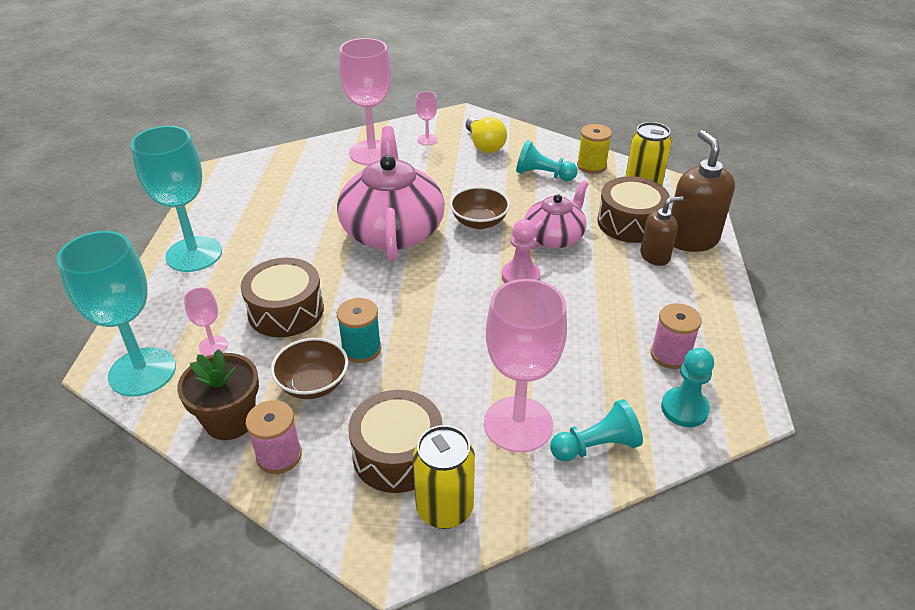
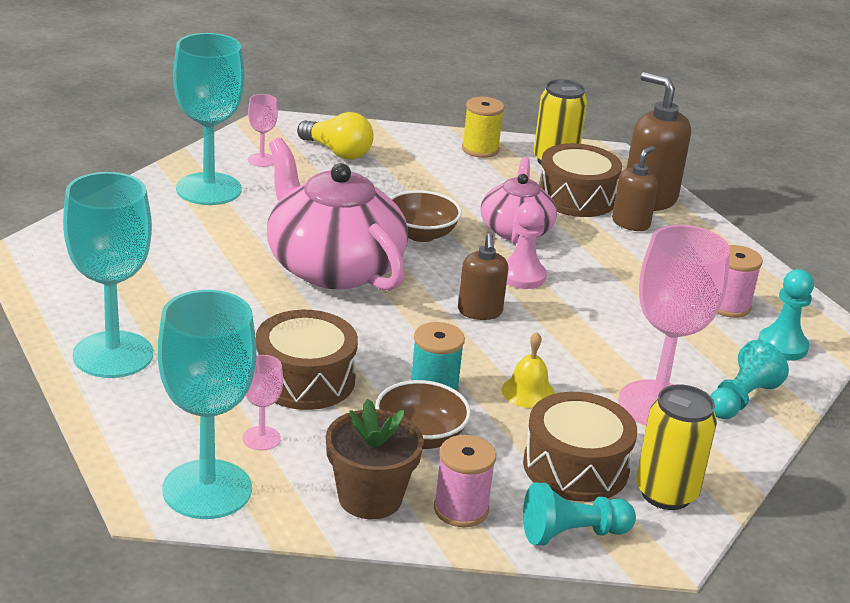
camera: 35 degrees left, 10 degrees down
pink goblet [339,38,391,165] -> turquoise goblet [173,33,244,205]
turquoise pawn [516,140,578,181] -> turquoise pawn moved to [523,482,636,545]
none -> brown soap dispenser [458,233,508,320]
none -> yellow bell [502,332,555,408]

